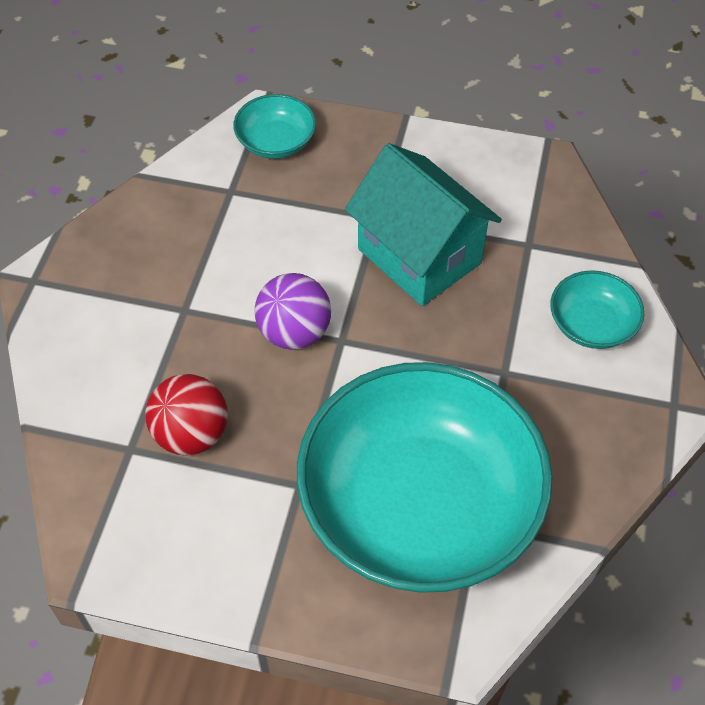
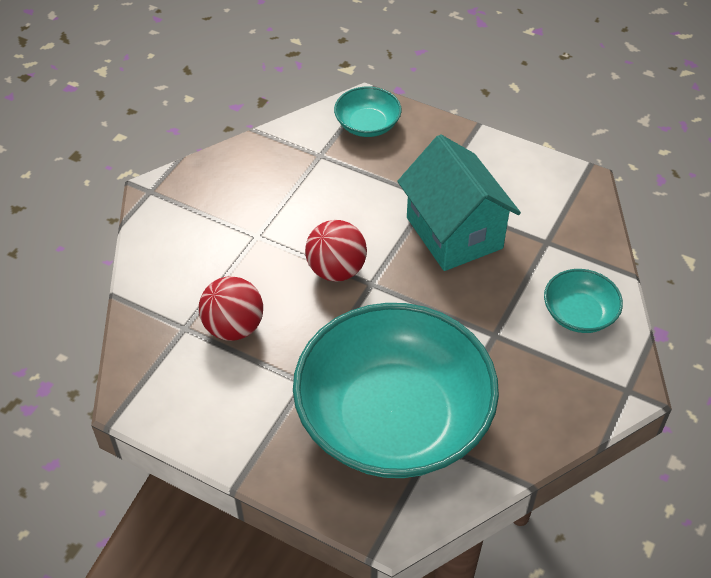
camera: 15 degrees right, 5 degrees down
purple ball [255,273,331,350] -> red ball [305,220,367,282]

